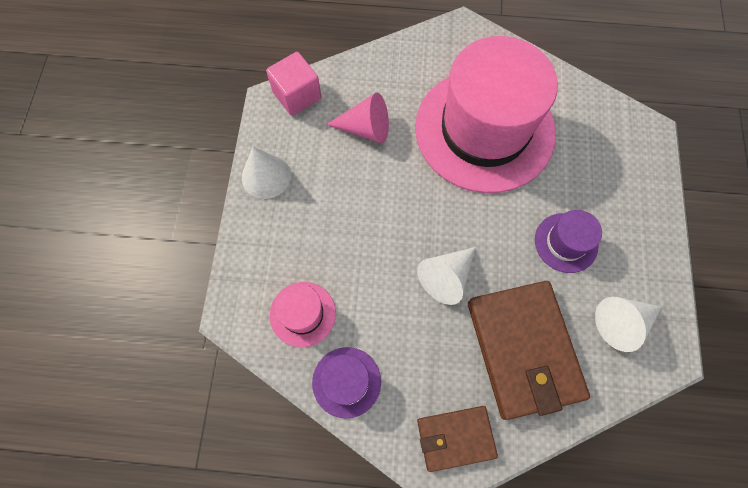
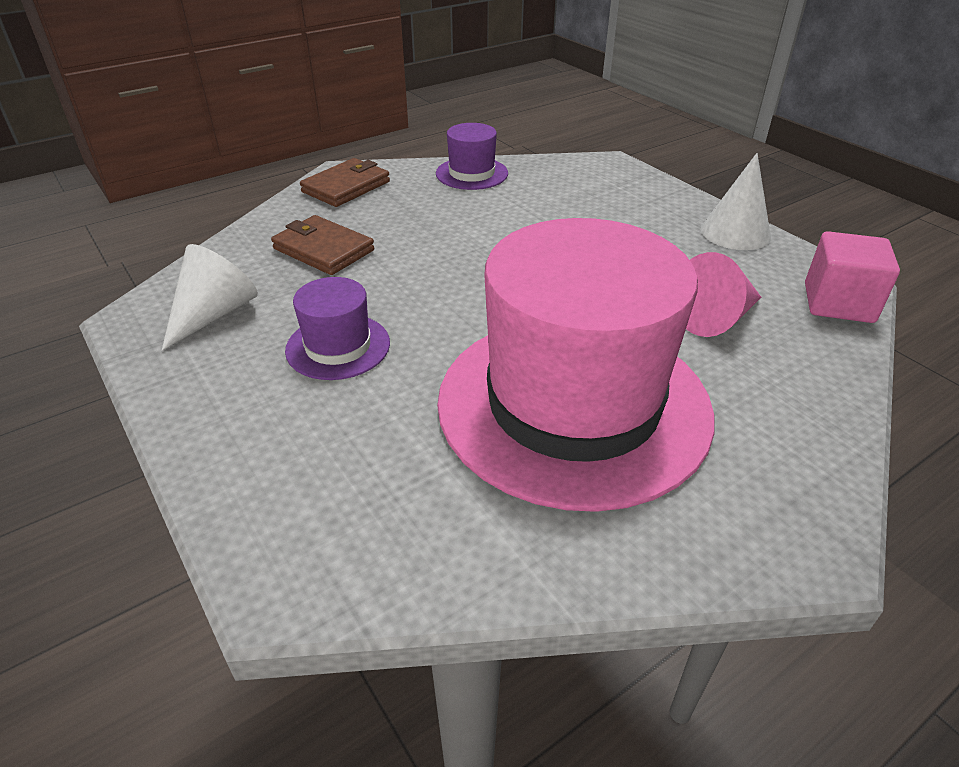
camera: 140 degrees right, 30 degrees down
pink hat [270,282,336,347] -> none
white cone [417,247,476,305] -> none
brown wallet [468,281,590,420] -> brown wallet [271,215,374,275], size x0.56

